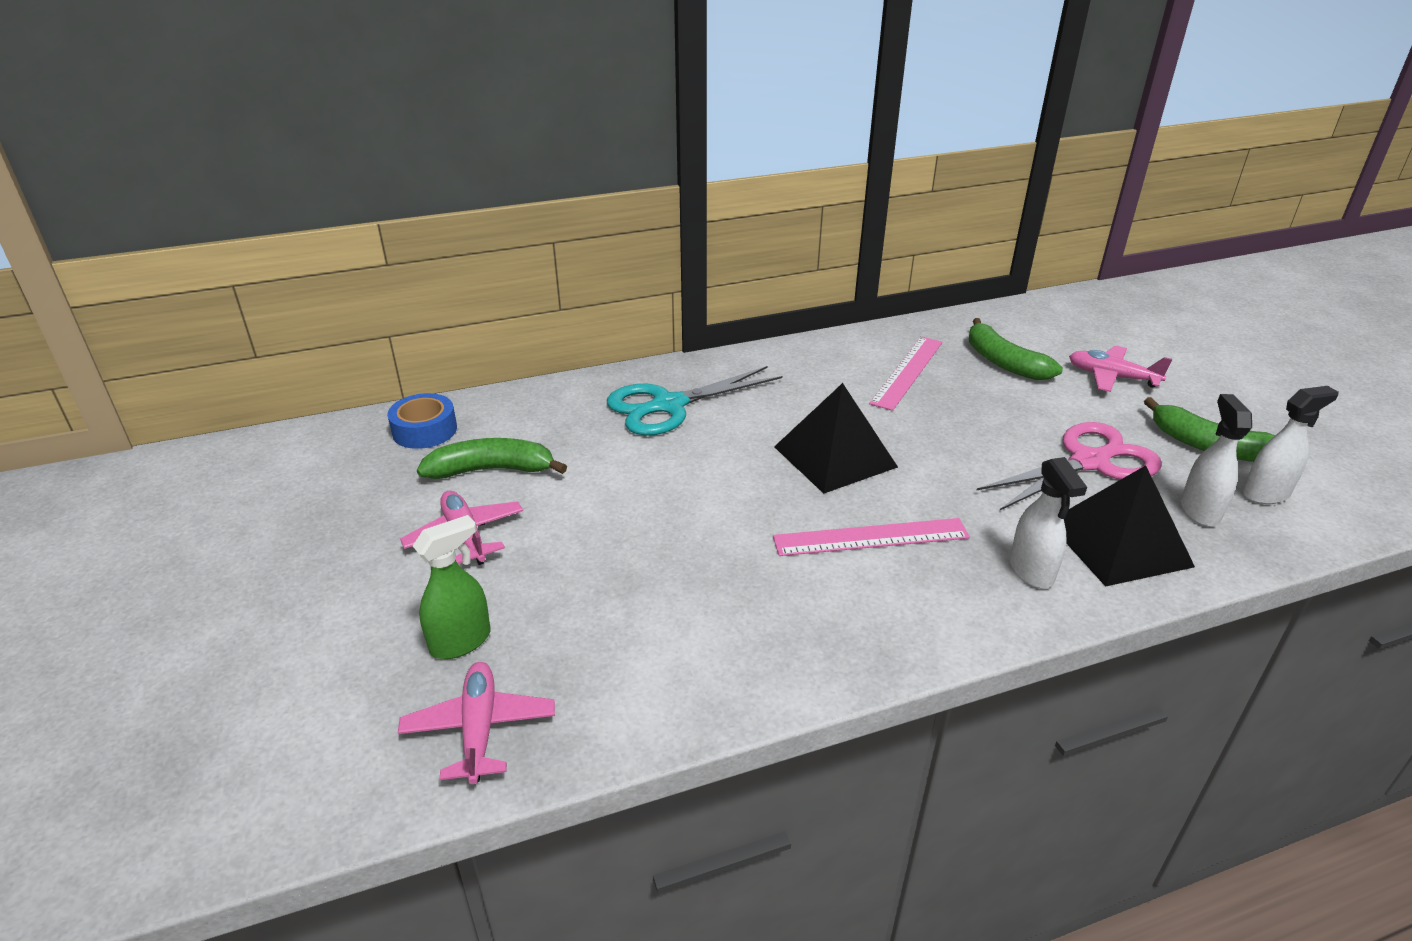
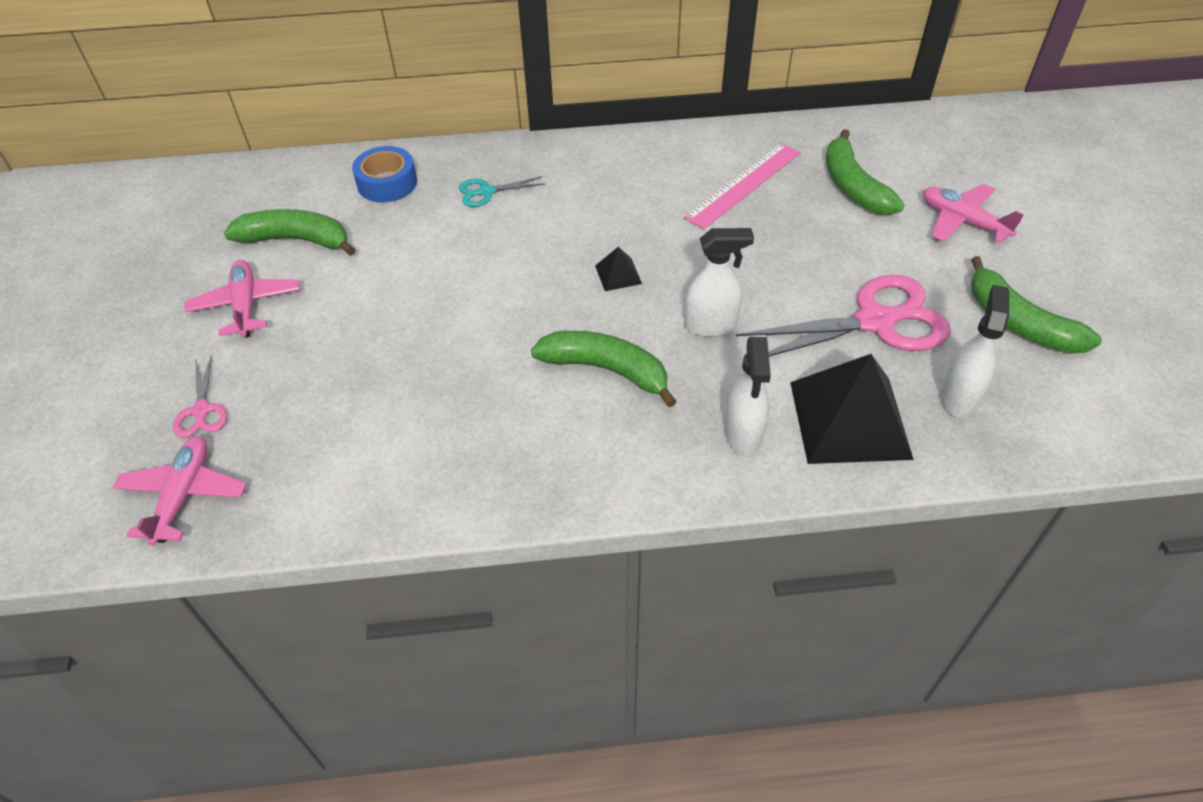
camera: 15 degrees right, 15 degrees up
blue tape [387,393,457,449] -> blue tape moved to [352,146,417,202]
green spray bottle [413,515,490,659] -> pink scissors [173,355,227,438]
turquoise scissors [607,366,782,436] -> turquoise scissors [459,176,545,207], size x0.47
pink ruler [773,518,970,556] -> green banana [531,331,677,407]
black pyramid [774,383,898,494] -> black pyramid [595,247,642,291], size x0.43
white spray bottle [1243,386,1339,504] -> white spray bottle moved to [685,228,754,337]

